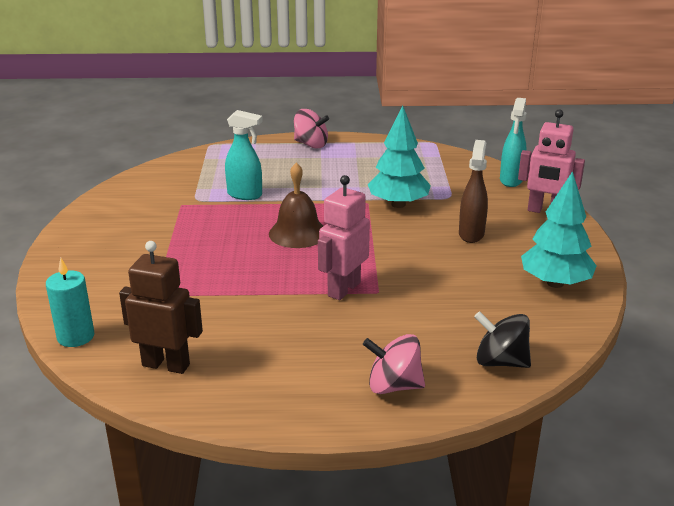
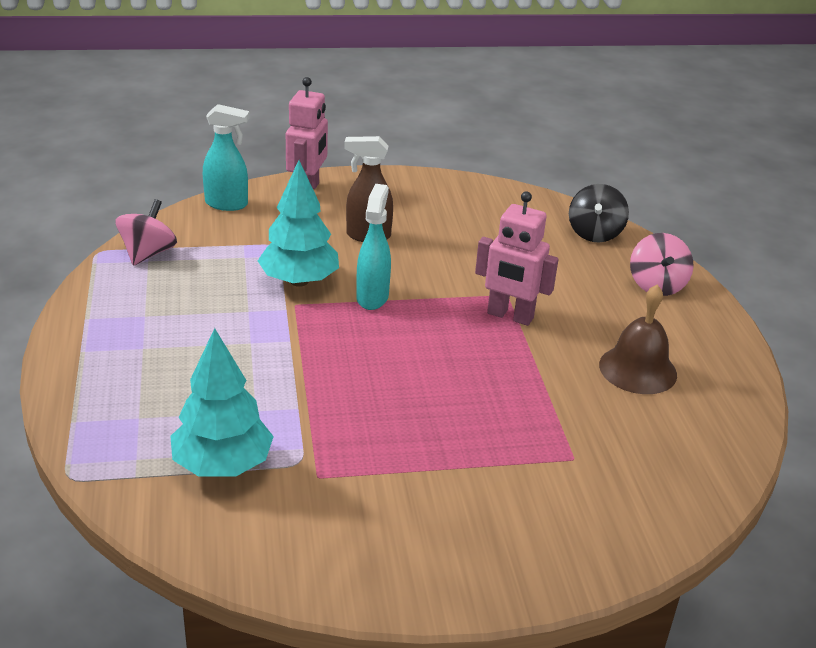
camera: 100 degrees left, 5 degrees up
turquoise candle [46,258,95,347] -> none
brown robot [119,241,203,374] -> none
turquoise spray bottle [225,110,263,200] -> turquoise spray bottle moved to [356,184,391,310]
brown bell [269,163,323,248] -> brown bell moved to [599,285,677,394]
pink spinning top [294,109,329,149] -> pink spinning top moved to [115,199,177,266]
turquoise tree [521,171,597,288] -> turquoise tree moved to [170,328,274,477]

